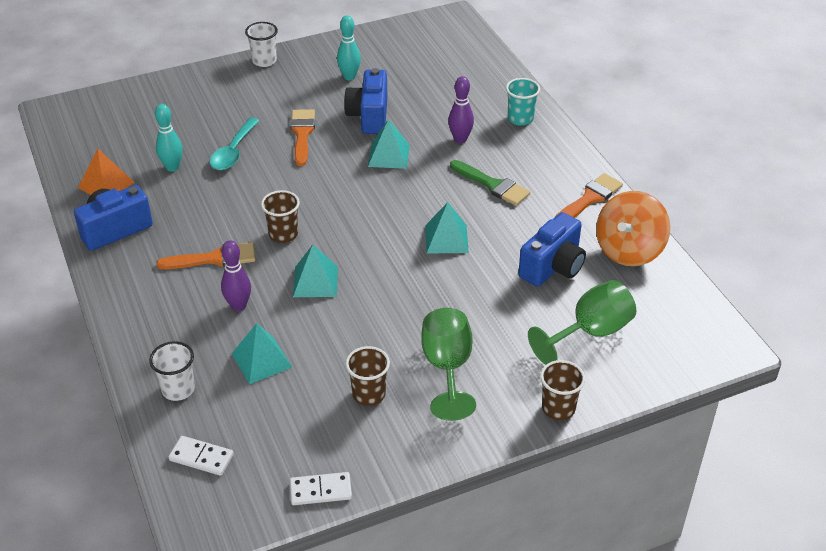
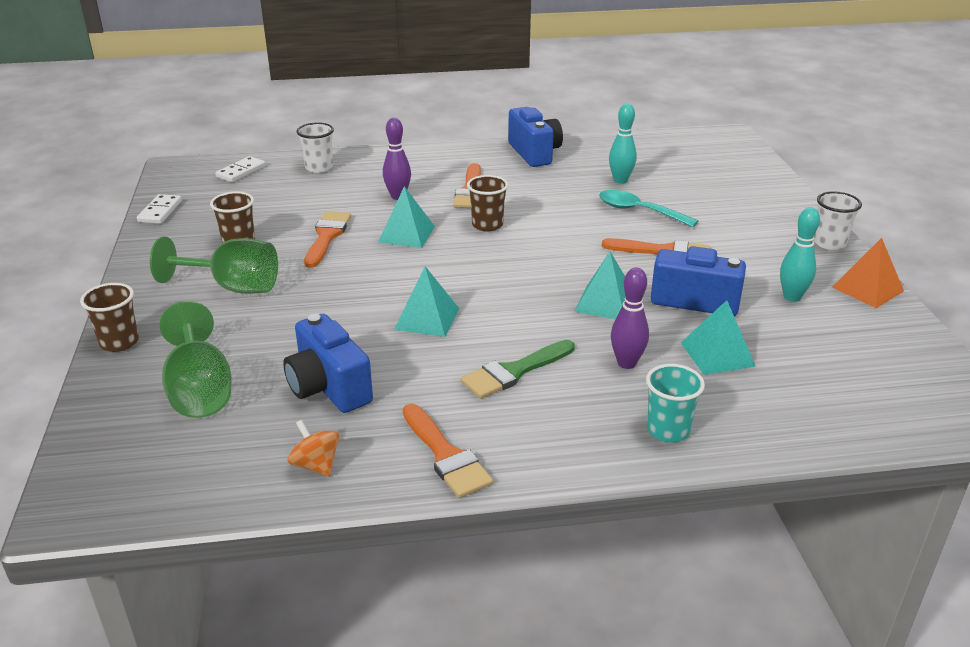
camera: 105 degrees right, 10 degrees down
orange pyramid [78,148,134,195] -> orange pyramid moved to [832,238,904,308]
turquoise pyramid [231,323,292,384] -> turquoise pyramid moved to [681,300,756,375]
orange spinning top [596,191,670,266] -> orange spinning top [288,420,339,477], size x0.50
none -> orange brush [304,211,351,268]

